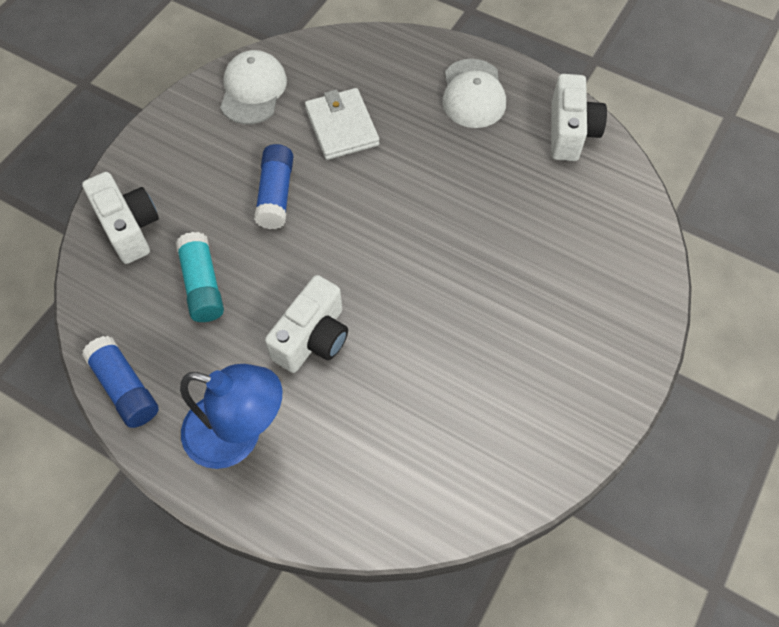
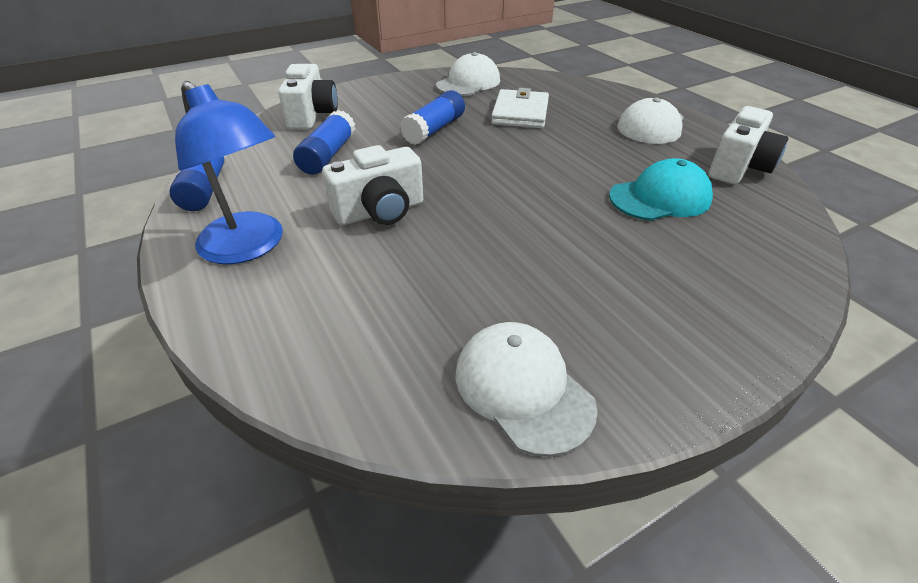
camera: 30 degrees right, 20 degrees down
turquoise glue stick [176,232,224,322] -> blue glue stick [293,110,355,175]
none -> white cap [455,322,598,457]
none -> turquoise cap [609,158,713,221]

